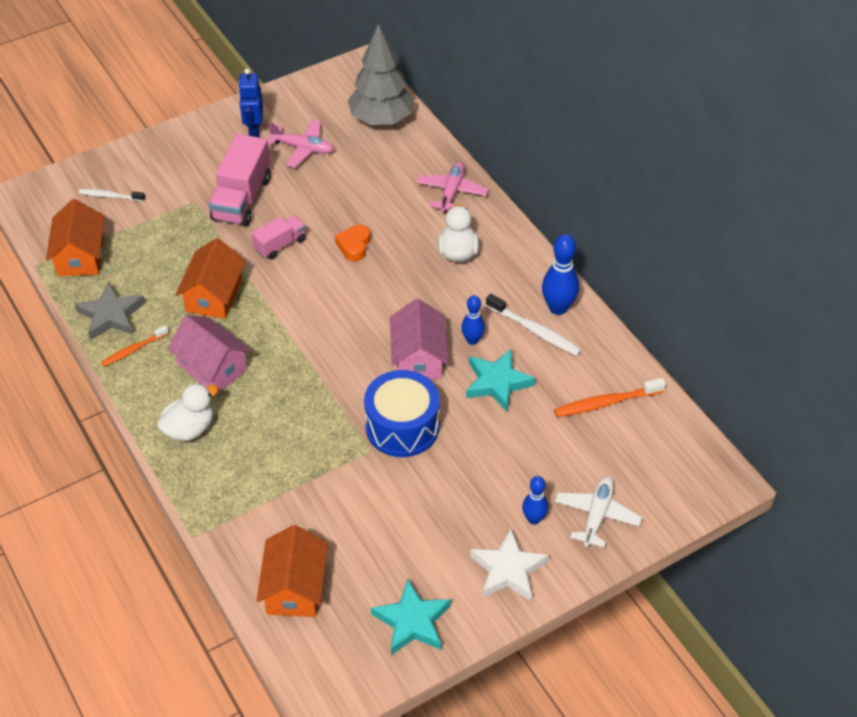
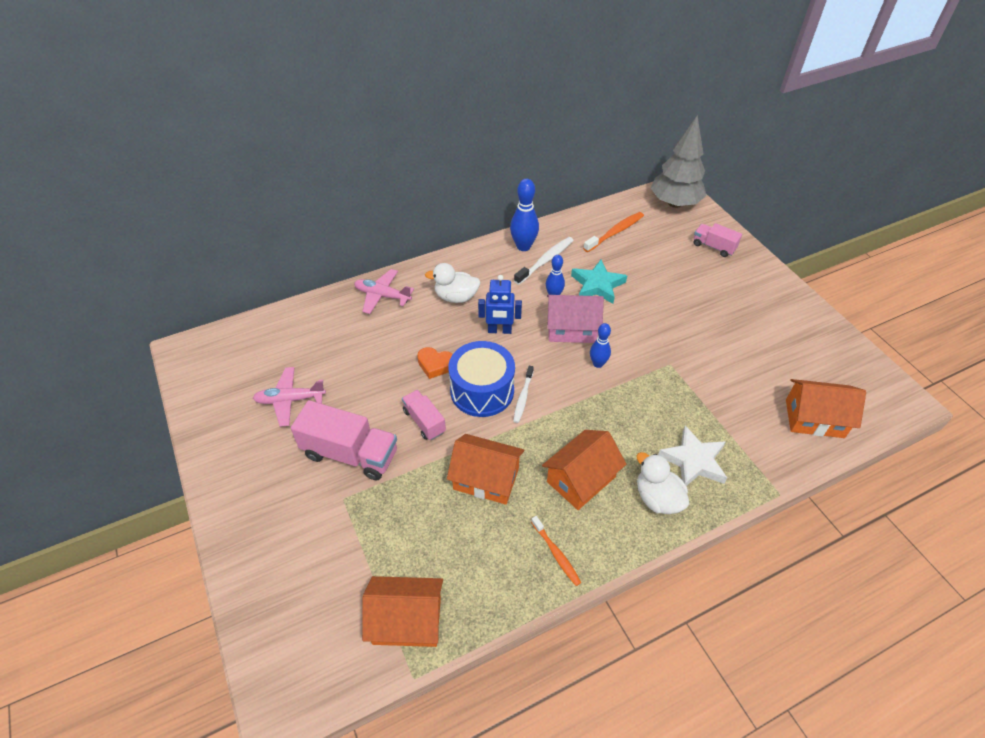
camera: 85 degrees left, 0 degrees up
grey star [75,282,145,340] -> none
white toothbrush [79,189,145,202] -> white toothbrush moved to [513,366,534,423]
pink house [168,315,251,395] -> orange house [542,430,626,510]
blue robot [238,68,263,137] -> blue robot moved to [478,275,522,334]
pink plane [268,120,334,168] -> pink plane turned 120 degrees counterclockwise [253,367,326,427]
grey tree [347,24,414,125] -> grey tree moved to [651,116,707,208]
blue drum [364,370,440,457] -> blue drum moved to [448,341,515,417]
turquoise star [371,579,451,655] -> none
white star [470,529,549,601] -> white star moved to [658,426,727,486]
blue bowling pin [522,476,548,525] -> blue bowling pin moved to [590,323,611,368]
orange toothbrush [554,378,666,417] -> orange toothbrush turned 120 degrees counterclockwise [583,212,644,252]
white plane [555,477,642,548] -> pink truck [694,223,742,257]

